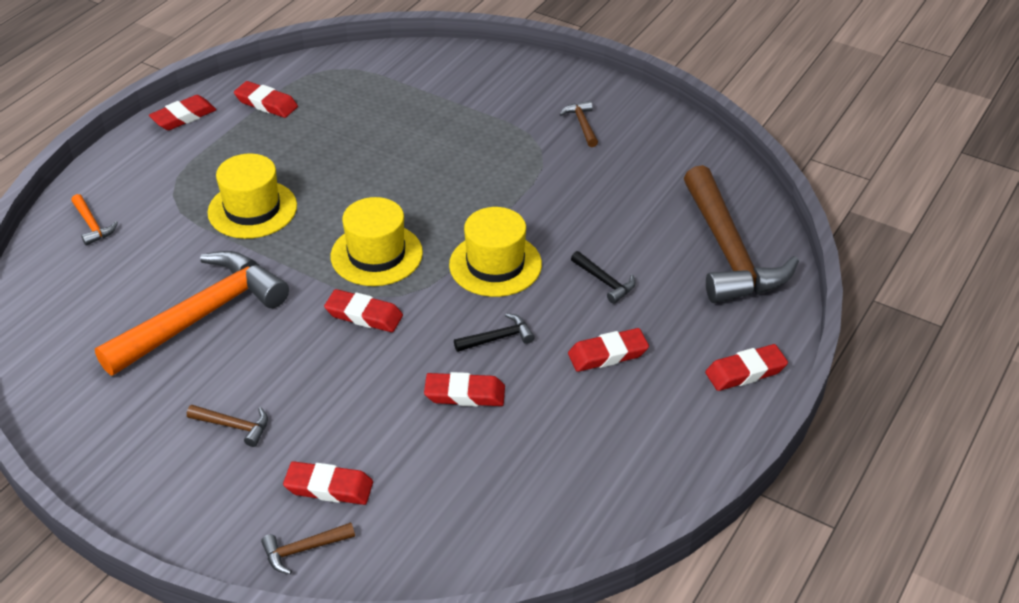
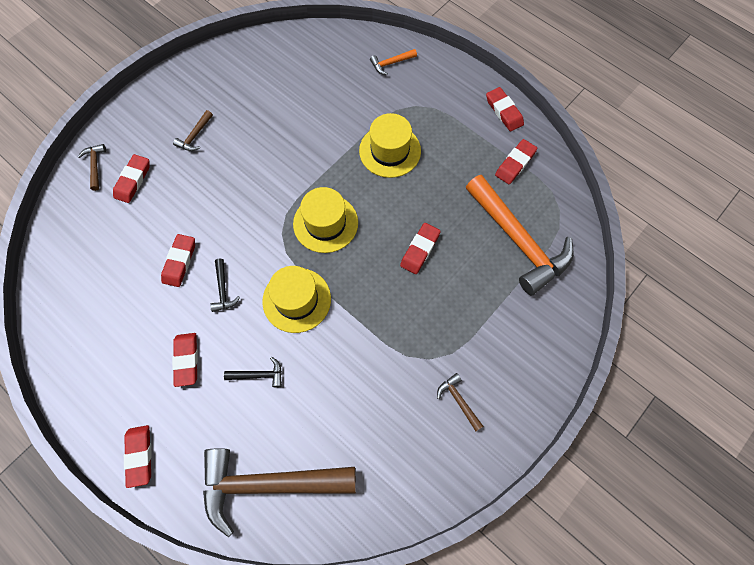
camera: 100 degrees right, 25 degrees up
orange hammer [95,251,289,376] -> orange hammer moved to [466,175,574,295]
red eraser [324,289,403,332] -> red eraser moved to [400,223,441,274]
brown hammer [559,101,598,147] -> brown hammer turned 120 degrees counterclockwise [437,373,483,431]
black hammer [571,251,635,304] -> black hammer turned 150 degrees counterclockwise [224,357,282,388]

